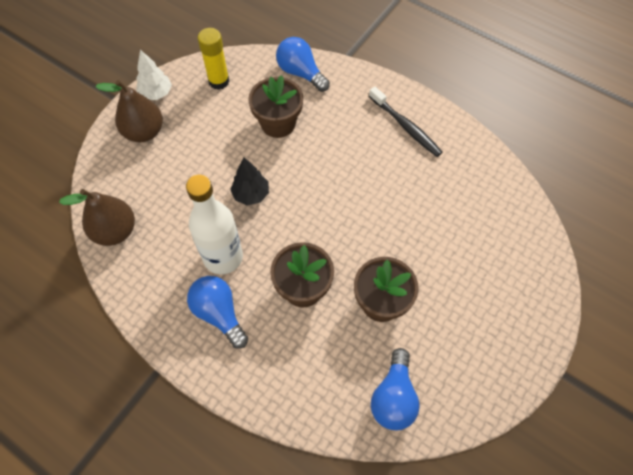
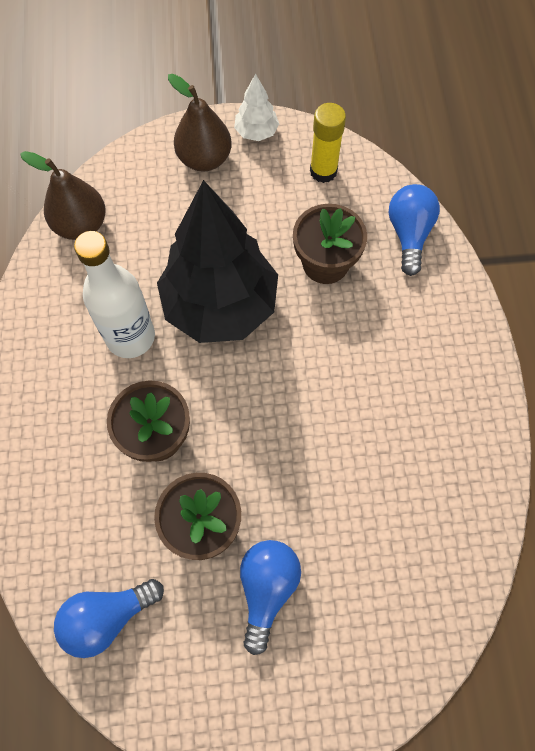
camera: 50 degrees right, 5 degrees up
blue light bulb [187,276,248,349] -> blue light bulb moved to [240,540,301,655]
black tree [230,157,269,205] -> black tree [157,180,278,343], size x2.36
black toothbrush [369,87,443,157] -> none

